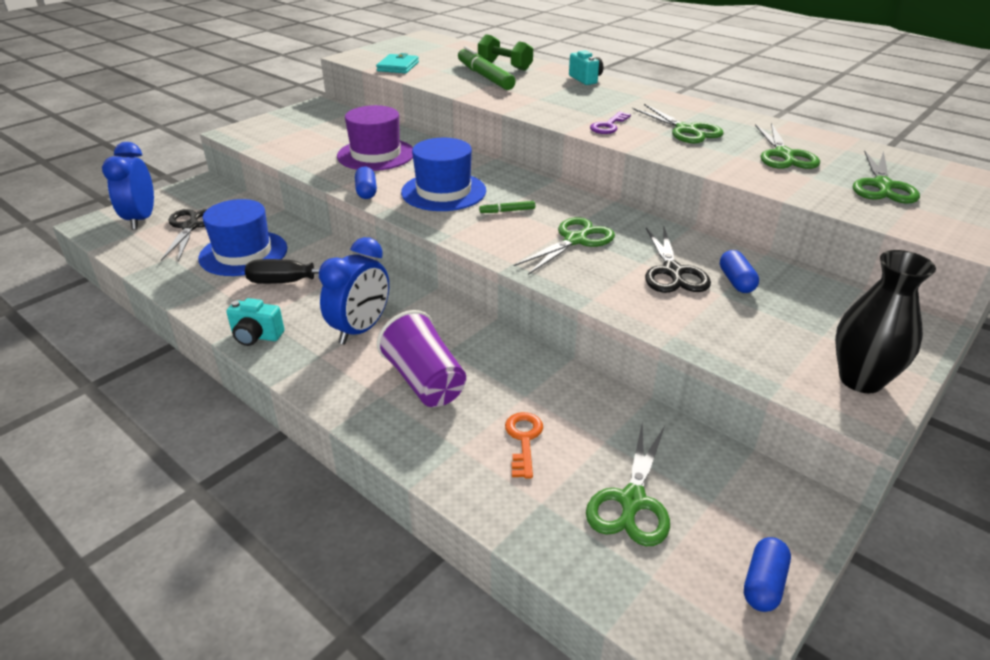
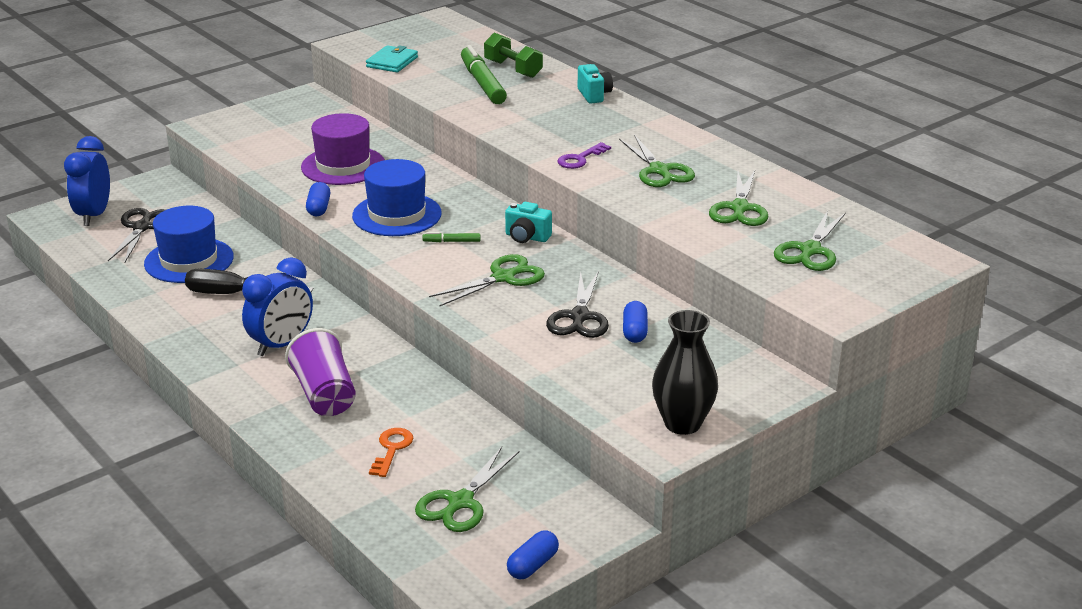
camera: 10 degrees right, 5 degrees down
turquoise camera [226,298,284,346] -> turquoise camera moved to [505,202,552,243]

